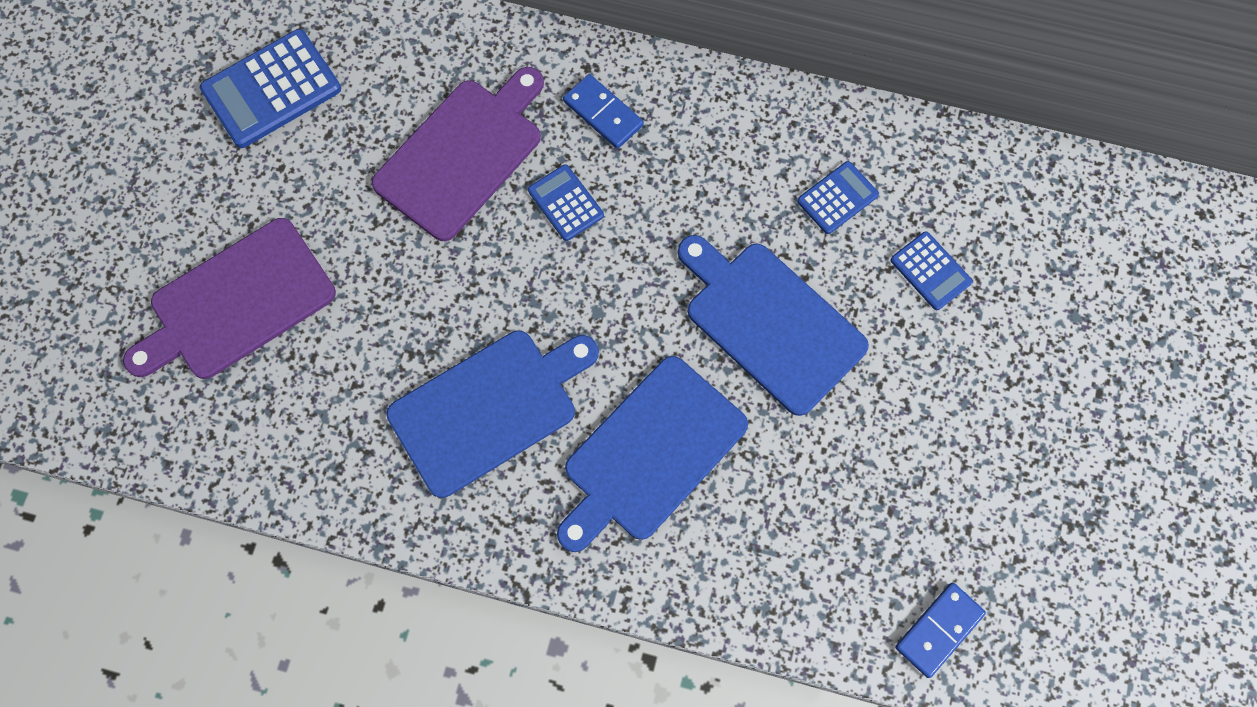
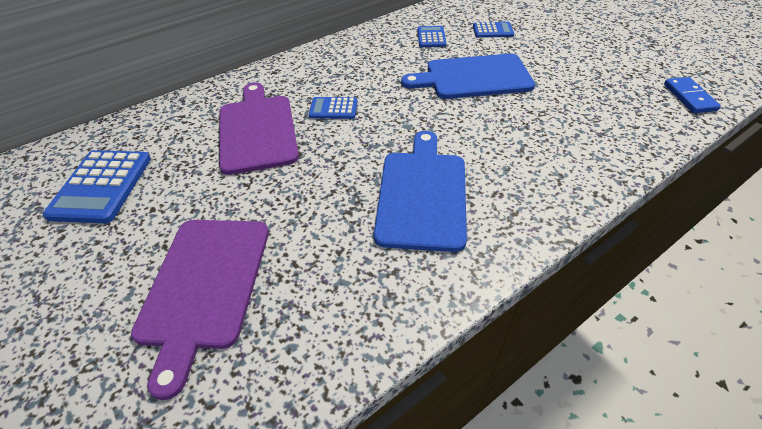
camera: 50 degrees left, 25 degrees down
blue cutting board [557,356,748,552] -> none
blue domino [563,74,644,149] -> none

